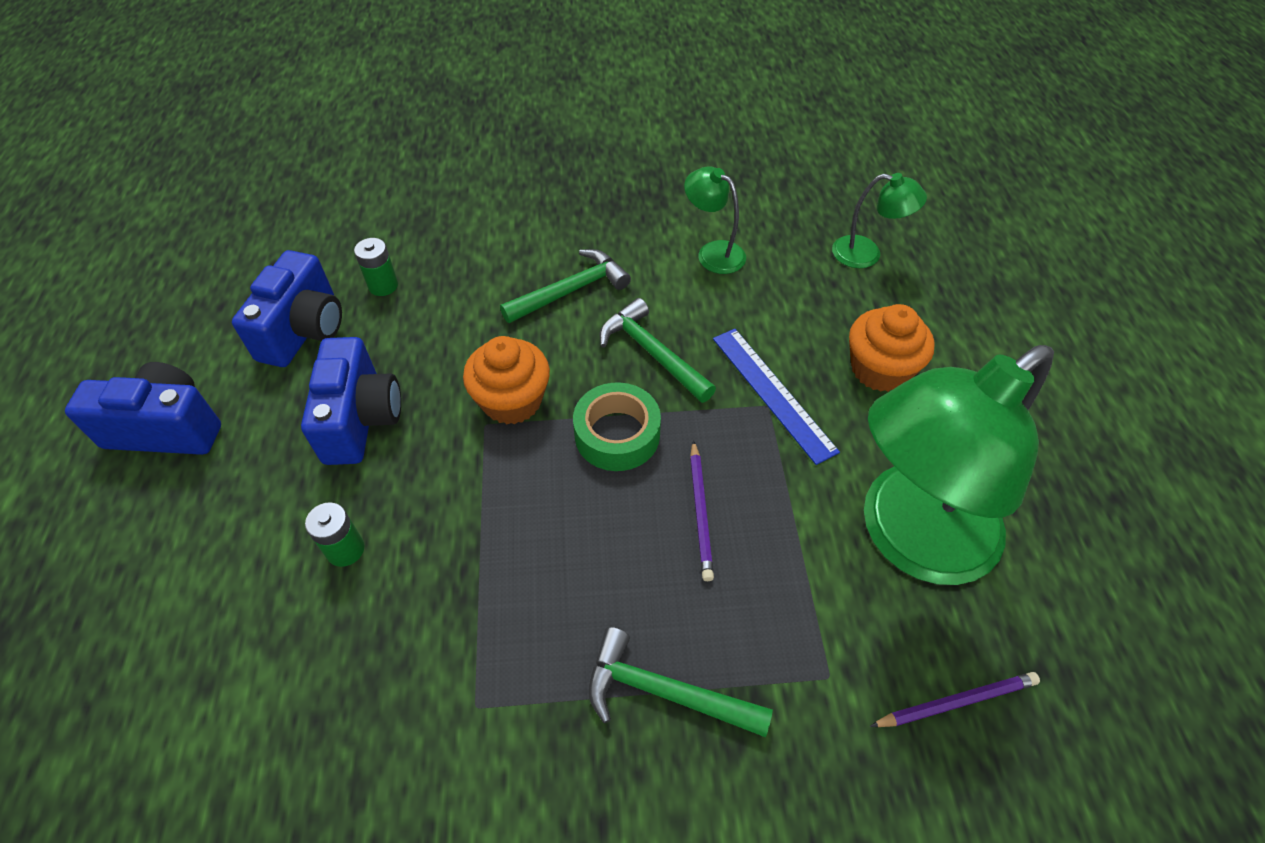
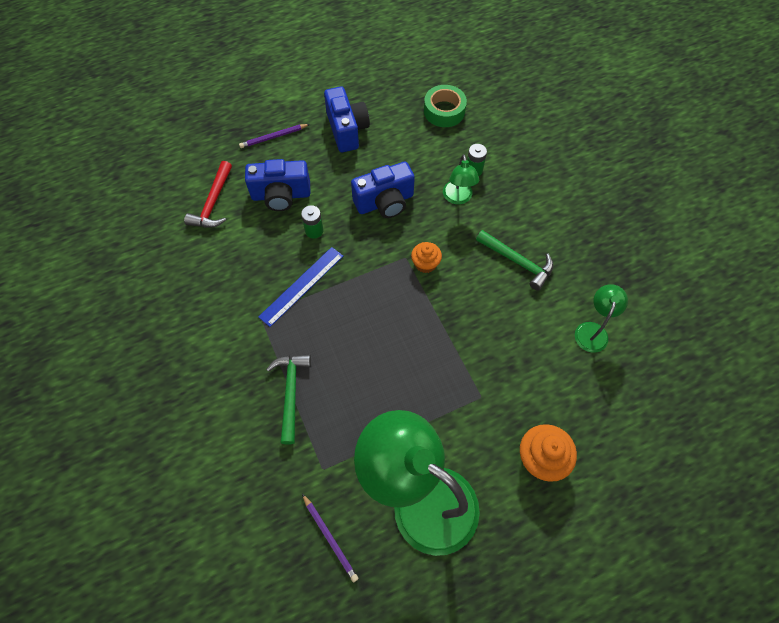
camera: 70 degrees right, 10 degrees up
blue camera [232,250,342,367] -> blue camera moved to [245,159,310,211]
orange cupcake [463,336,550,424] -> orange cupcake [411,242,442,273], size x0.64
green tape [573,382,661,471] -> green tape moved to [424,85,467,127]
green hammer [600,298,716,403] -> none
purple pencil [690,440,714,581] -> purple pencil moved to [239,124,310,148]
blue ruler [713,329,840,465] -> blue ruler moved to [258,247,343,327]
green lamp [832,173,927,268] -> green lamp moved to [443,154,479,205]
none -> red hammer [184,161,232,228]

